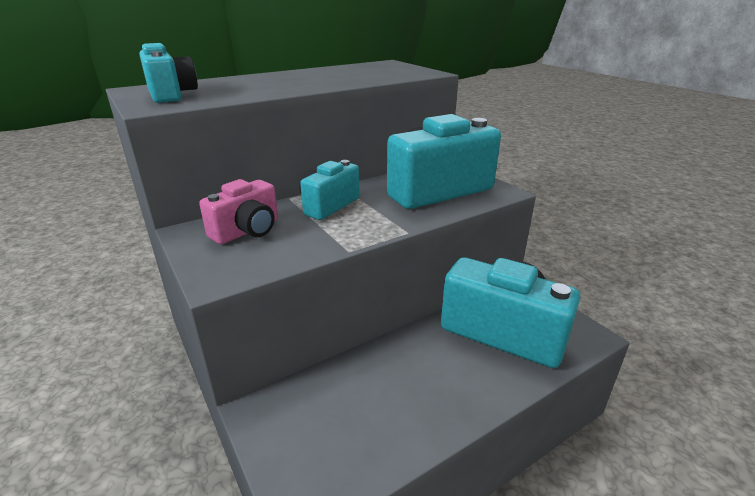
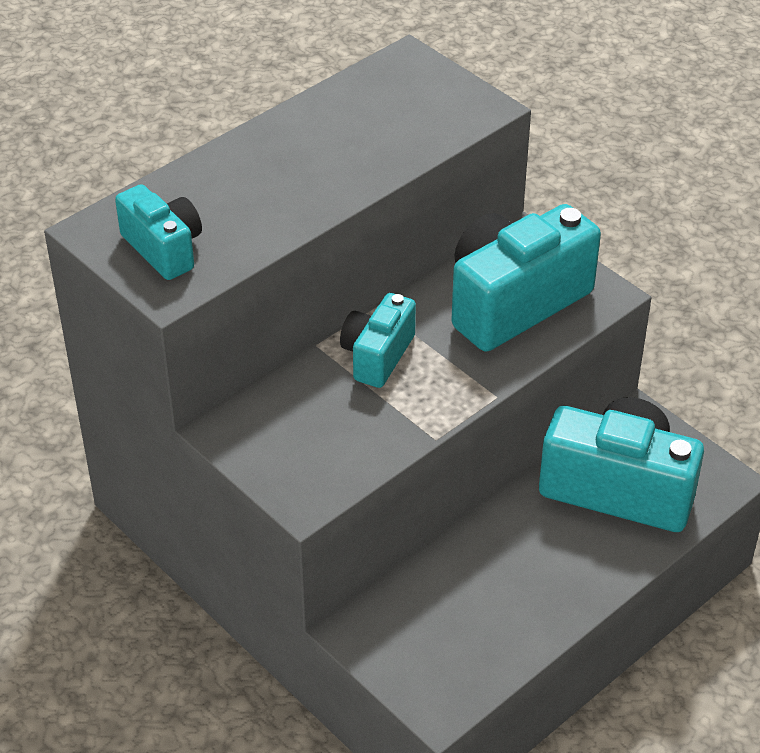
camera: 10 degrees left, 15 degrees up
pink camera [199,179,278,244] -> none

